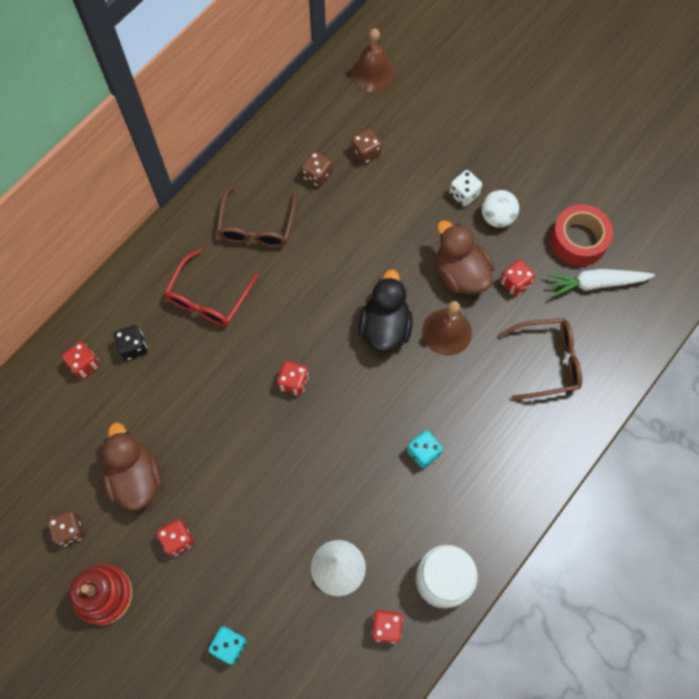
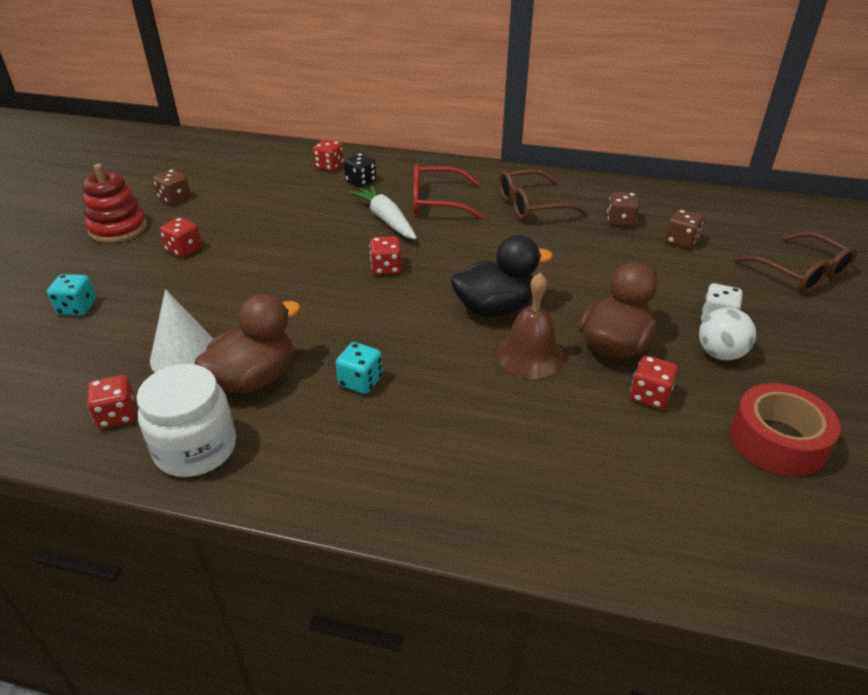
camera: 65 degrees right, 30 degrees down
brown duck [102,423,163,511] -> brown duck moved to [195,294,300,393]
brown bell [351,28,395,92] -> none
brown glasses [499,318,582,400] -> brown glasses moved to [734,232,857,293]
white carrot [546,269,655,298] -> white carrot moved to [349,185,417,239]

